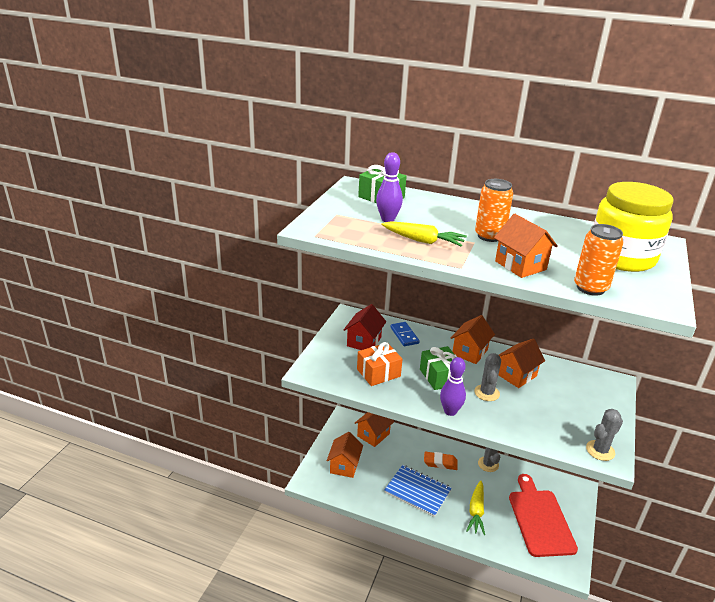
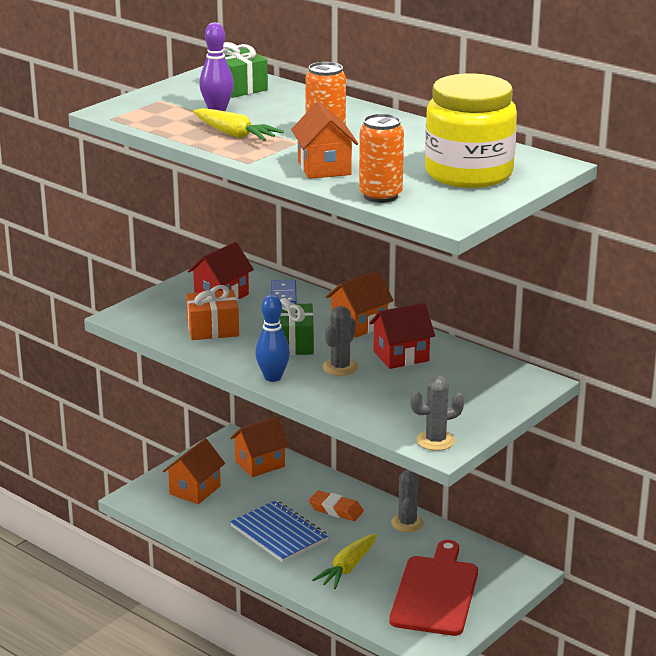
camera: 20 degrees right, 5 degrees down
purple bowling pin [440,357,466,416] -> blue bowling pin [255,295,290,382]
orange house [498,338,545,388] -> red house [369,303,435,369]

